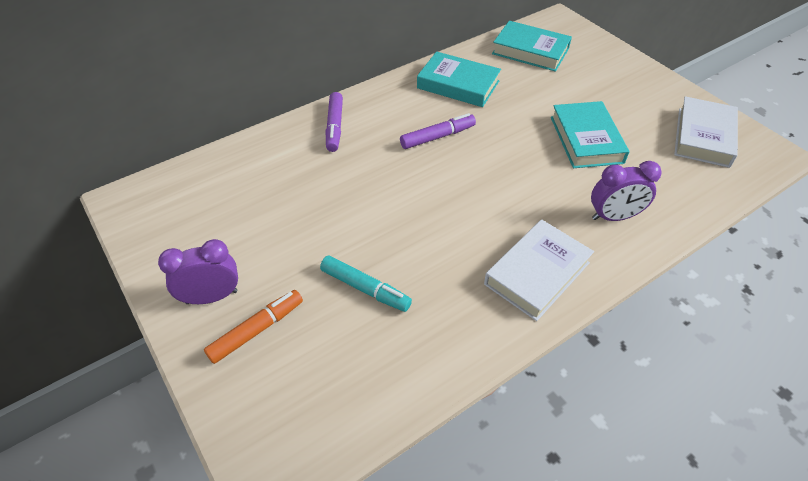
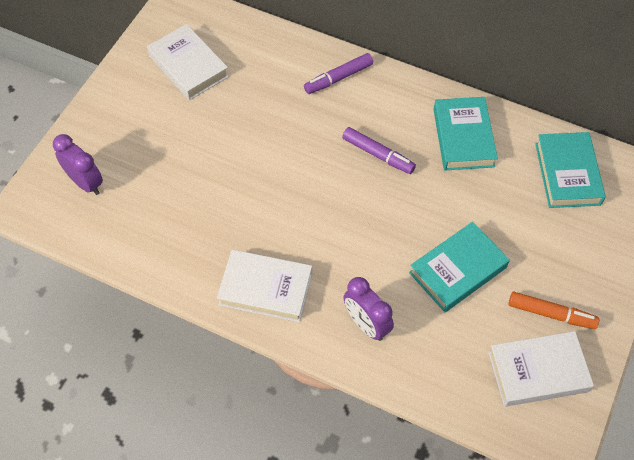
camera: 60 degrees right, 10 degrees up
purple clock [158,239,238,304] -> purple clock moved to [53,134,103,195]
orange marker [204,290,303,364] -> orange marker moved to [509,292,599,329]
turquoise marker [320,256,412,312] -> none
none -> white book [147,24,229,100]

